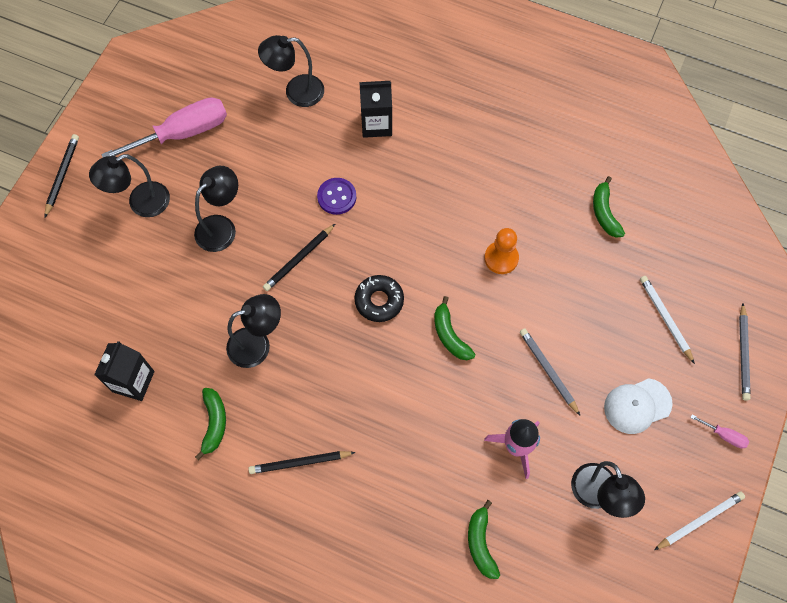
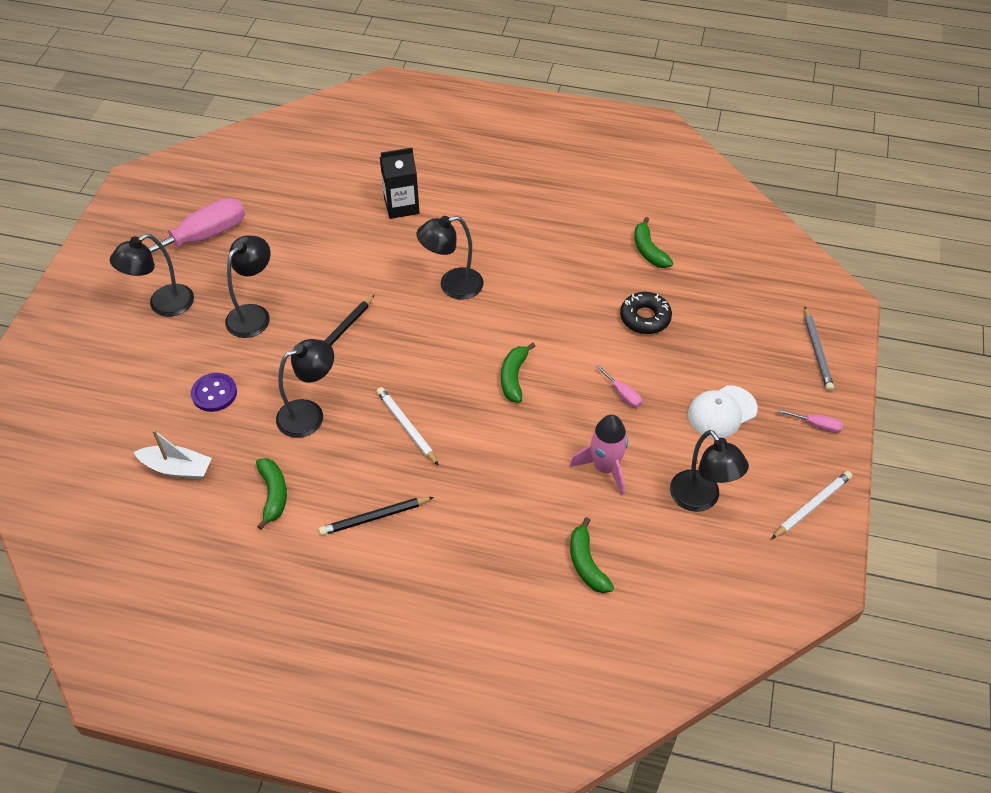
camera: 10 degrees left, 15 degrees down
black pencil [45,134,79,217] -> none
black carton [94,341,155,401] -> white boat [134,429,212,479]
black lamp [258,35,324,107] -> black lamp moved to [416,216,484,300]
purple button [317,178,356,215] -> purple button moved to [191,373,237,412]
black donut [354,275,404,322] -> black donut moved to [620,292,672,334]
green banana [434,296,476,360] -> green banana turned 45 degrees clockwise [501,343,535,403]
orange pawn [484,228,519,274] -> none
grey pencil [520,329,580,415] -> pink screwdriver [596,365,642,408]
white pencil [640,276,695,364] -> white pencil moved to [377,387,439,466]

